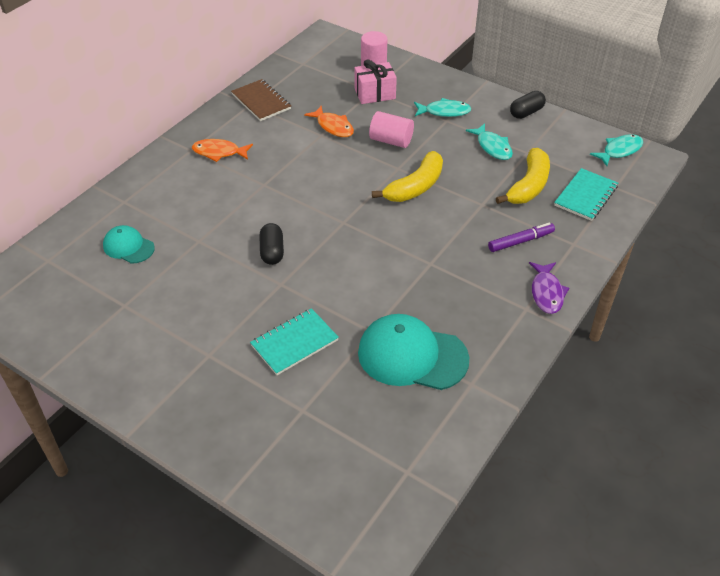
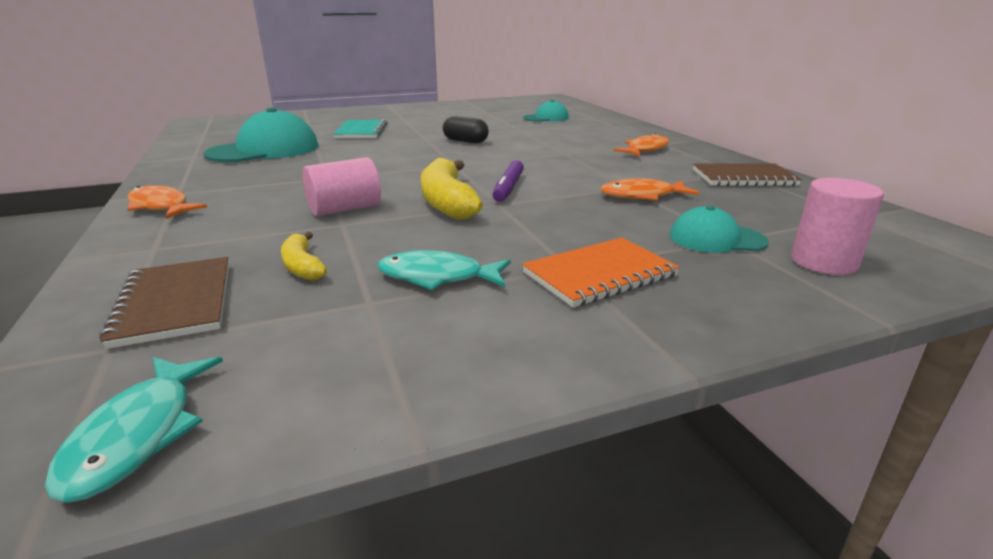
camera: 125 degrees right, 20 degrees down
pink gift [355,59,397,104] -> turquoise cap [670,206,769,253]
pink cylinder [369,111,414,148] -> pink cylinder moved to [302,157,381,216]
turquoise fish [414,98,472,117] -> orange notebook [522,238,680,308]
purple marker [488,223,555,252] -> purple marker moved to [493,160,524,202]
yellow banana [496,148,550,204] -> yellow banana [281,232,327,281], size x0.54
black capsule [510,91,546,119] -> none
purple fish [529,262,569,314] -> orange fish [127,185,207,219]
turquoise notebook [554,168,618,221] -> brown notebook [100,257,229,349]

